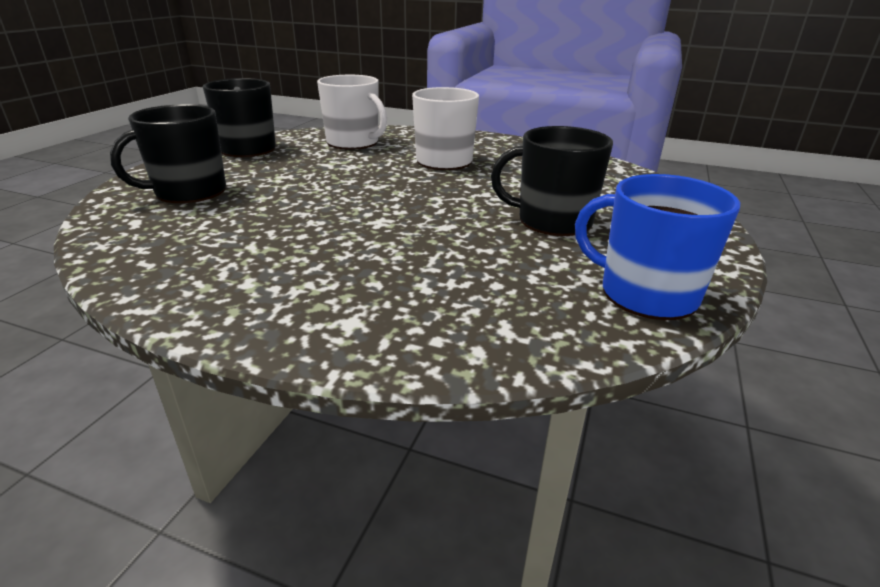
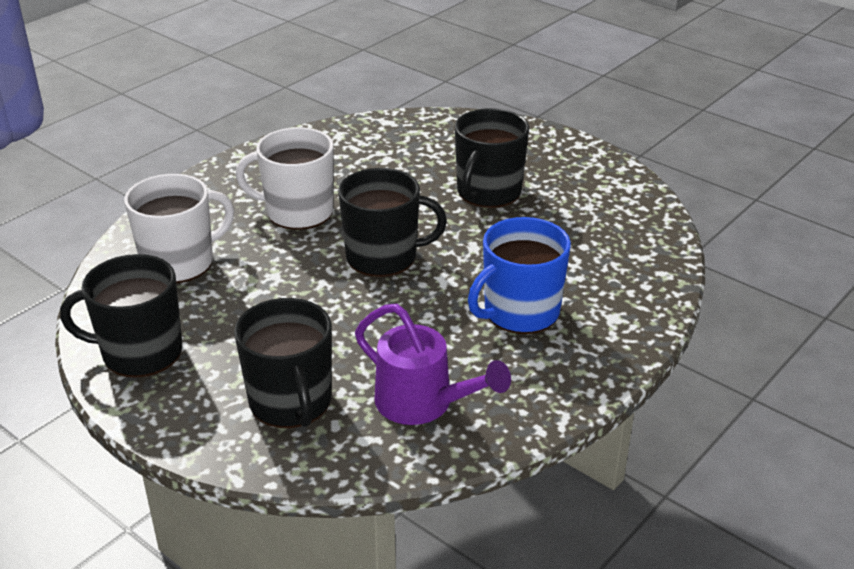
camera: 70 degrees left, 5 degrees up
blue mug [575,174,740,320] -> blue mug moved to [468,217,571,334]
none -> black mug [338,168,447,277]
none -> purple watering can [355,304,511,425]

